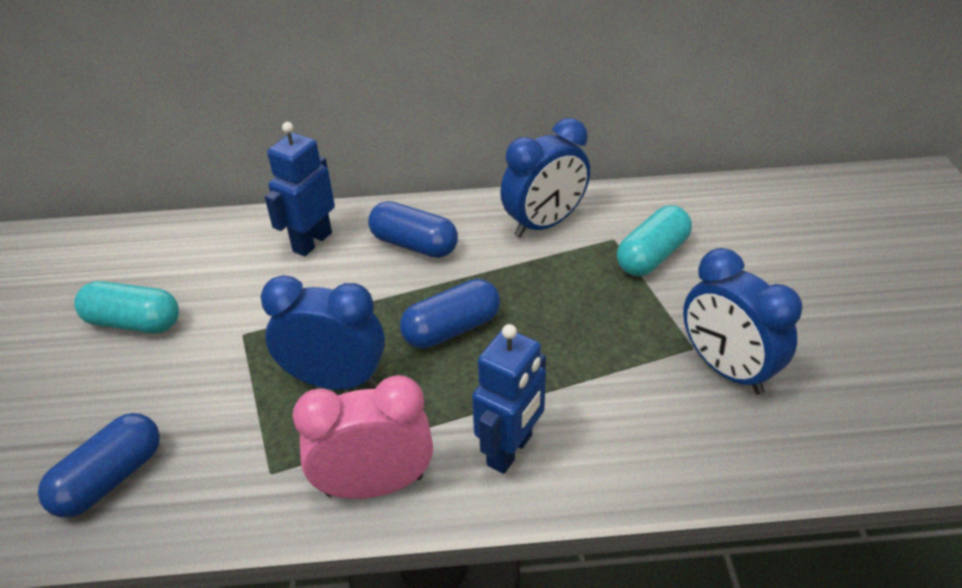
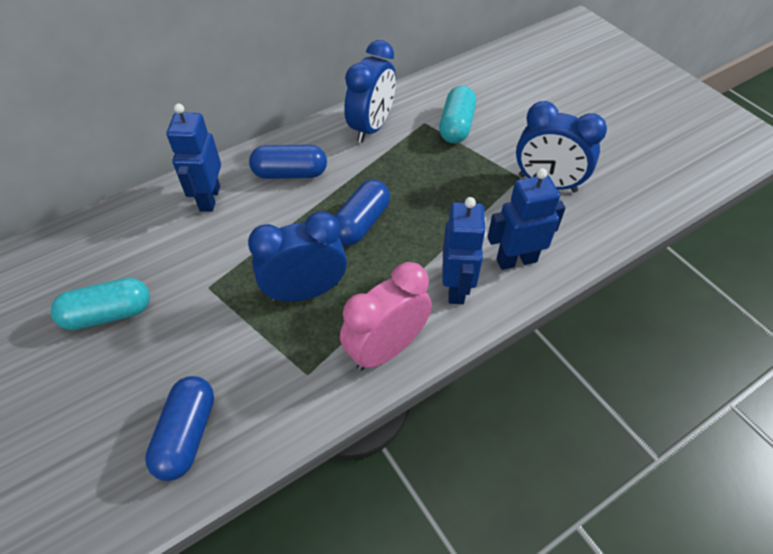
camera: 30 degrees left, 10 degrees up
none -> blue robot [488,168,566,270]

